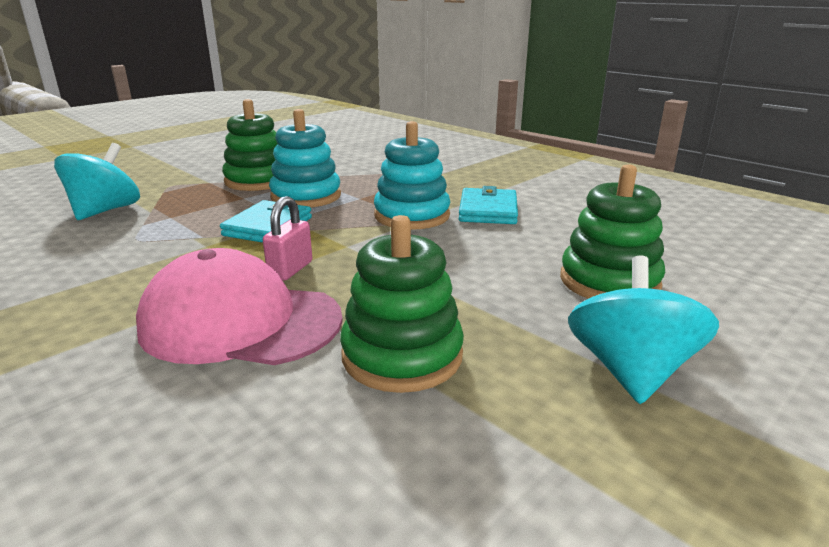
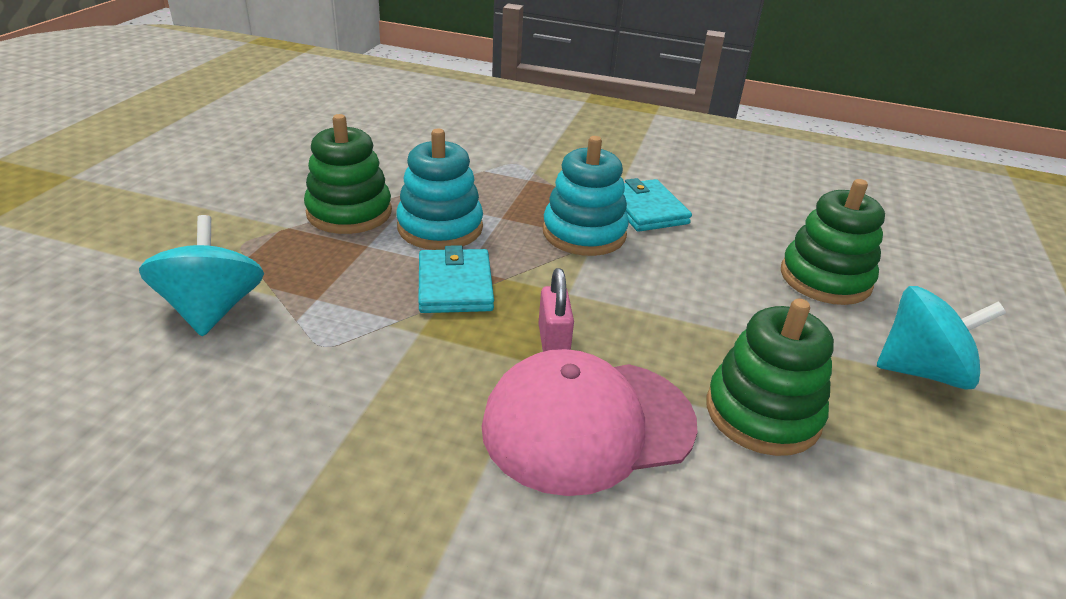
camera: 30 degrees left, 10 degrees up
turquoise spinning top [568,256,719,404] -> turquoise spinning top turned 105 degrees clockwise [877,286,1006,390]

